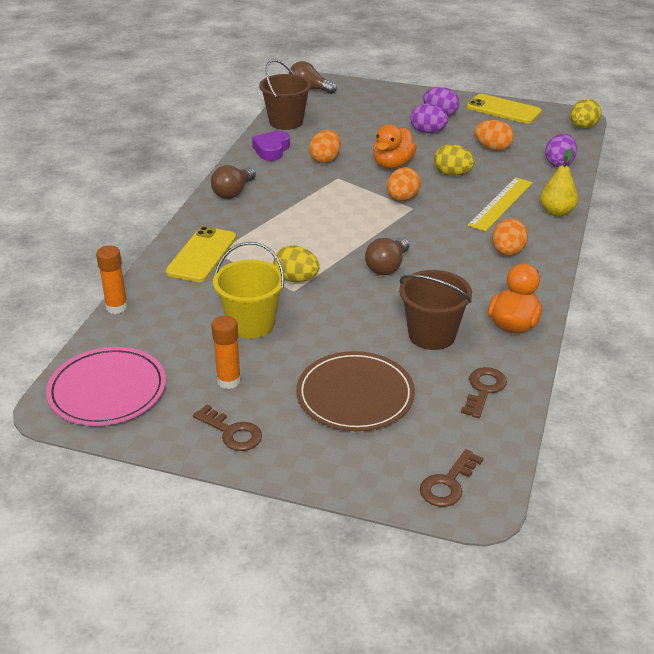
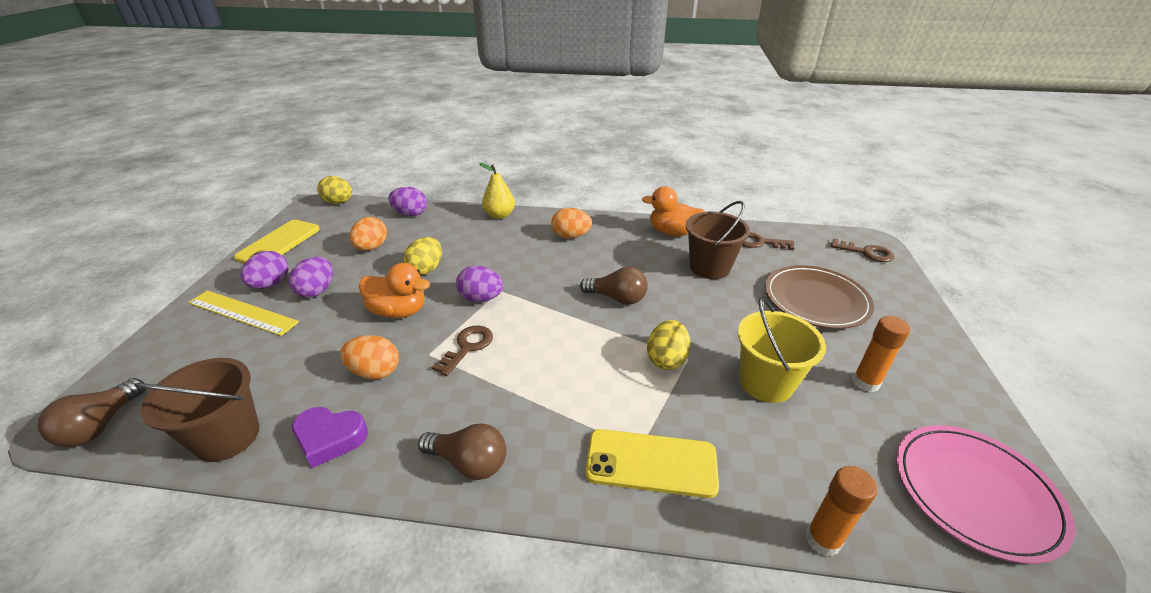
camera: 100 degrees left, 0 degrees up
brown key [193,404,262,451] -> brown key moved to [432,325,493,376]
orange egg [387,167,421,201] -> purple egg [456,266,503,302]
yellow ruler [468,177,533,232] -> yellow ruler moved to [188,290,299,336]

